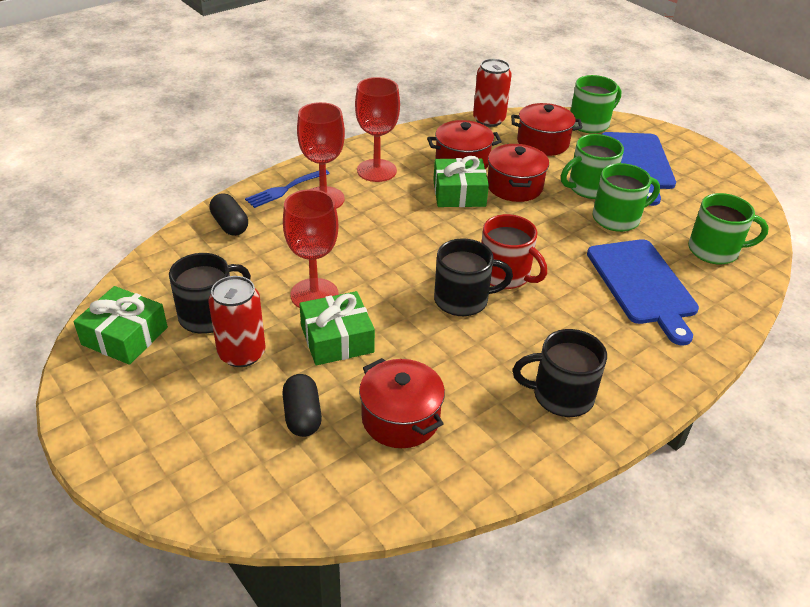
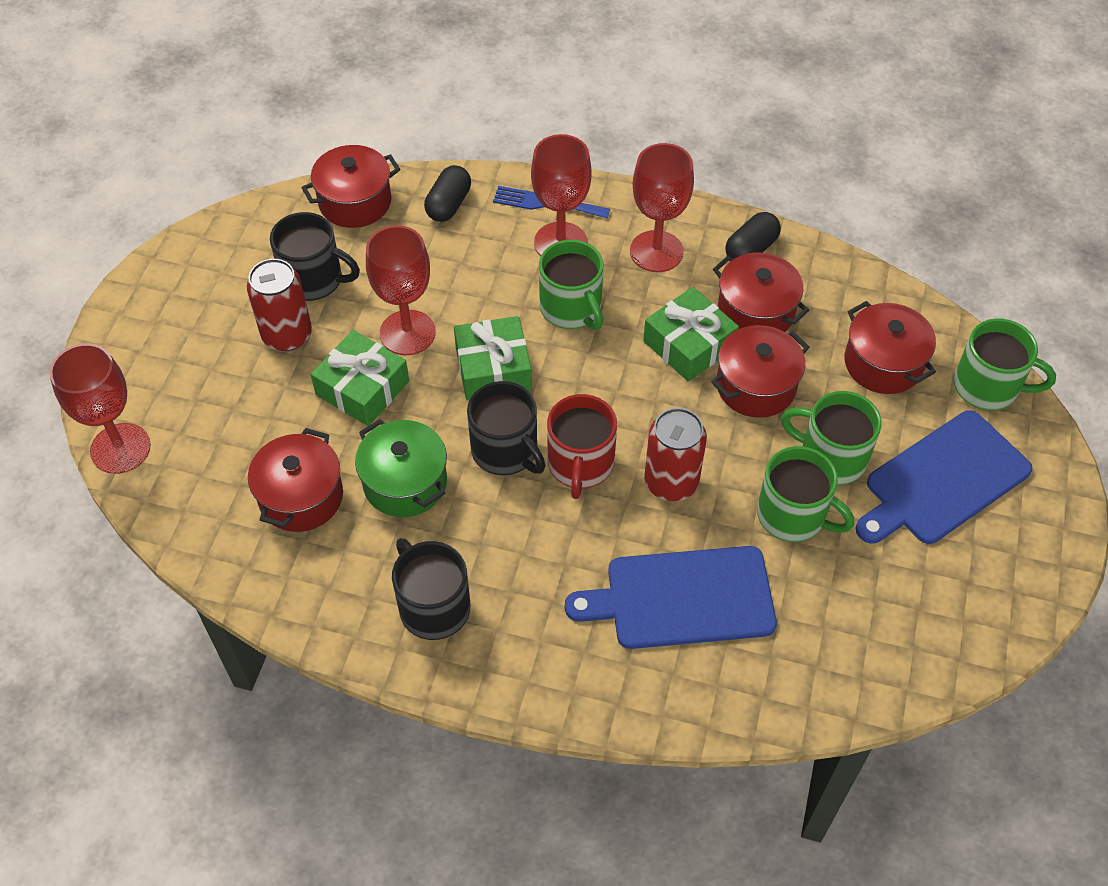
camera: 55 degrees right, 15 degrees up
green gift [74,286,168,365] -> green gift moved to [454,316,532,400]
black capsule [282,374,322,437] -> black capsule moved to [725,212,781,259]
red can [473,59,512,127] -> red can moved to [644,408,707,501]
blue cutting board [587,239,699,345] -> blue cutting board turned 45 degrees clockwise [565,546,777,649]
green mug [688,193,769,265] -> green mug moved to [539,240,603,330]
none -> red goblet [49,343,151,474]
none -> red pot [301,145,400,228]
none -> green pot [355,419,447,517]

